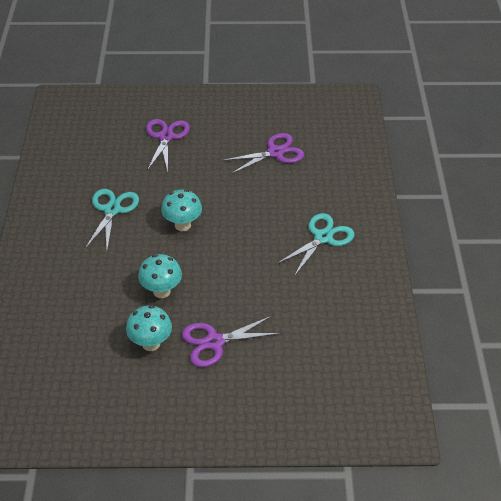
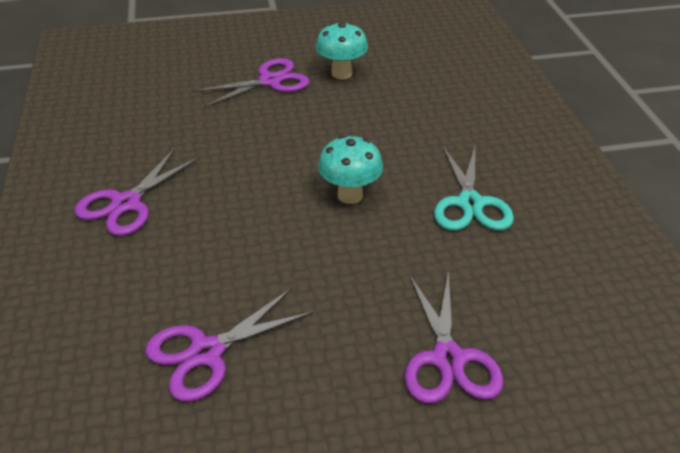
camera: 170 degrees right, 5 degrees down
turquoise mushroom [138,254,182,298] -> none
turquoise scissors [277,213,354,276] -> purple scissors [74,148,200,236]

